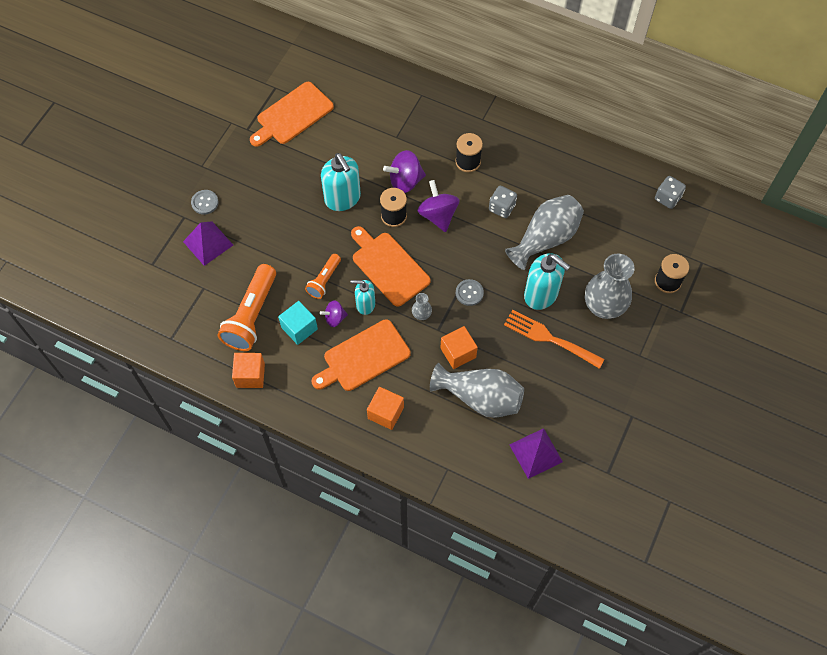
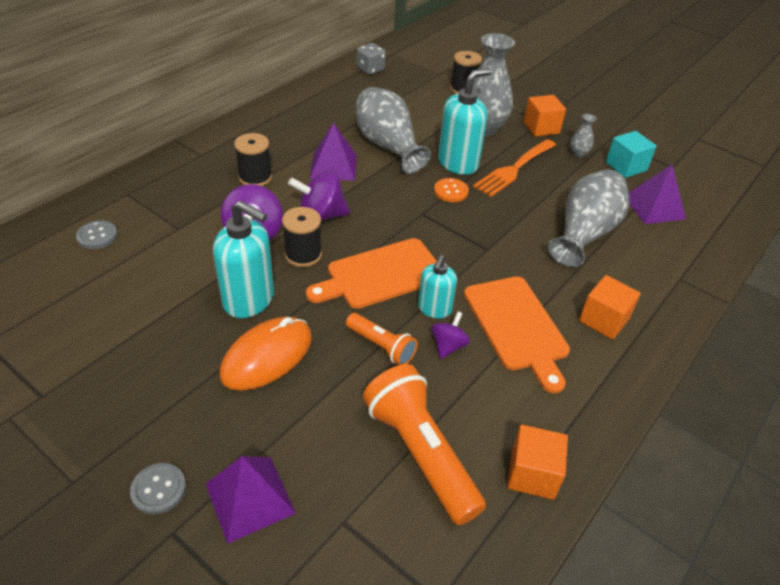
camera: 80 degrees left, 20 degrees down
orange flashlight [217,264,276,351] -> orange flashlight turned 150 degrees counterclockwise [363,364,486,525]
orange cutting board [250,82,334,147] -> none
turquoise cube [278,301,318,345] -> turquoise cube moved to [606,131,657,178]
purple spinning top [320,300,348,327] -> purple spinning top turned 150 degrees counterclockwise [432,311,470,359]
turquoise soap dispenser [321,153,361,211] -> turquoise soap dispenser turned 45 degrees clockwise [213,200,274,318]
grey vase [412,293,432,320] -> grey vase moved to [570,114,597,158]
orange cube [440,326,478,369] -> orange cube moved to [524,95,566,137]
grey button [456,279,484,306] -> grey button moved to [76,220,118,249]
grey dice [489,186,517,218] -> purple pyramid [310,123,357,181]
none -> orange mouse [220,317,312,390]
none -> orange button [434,178,469,202]

